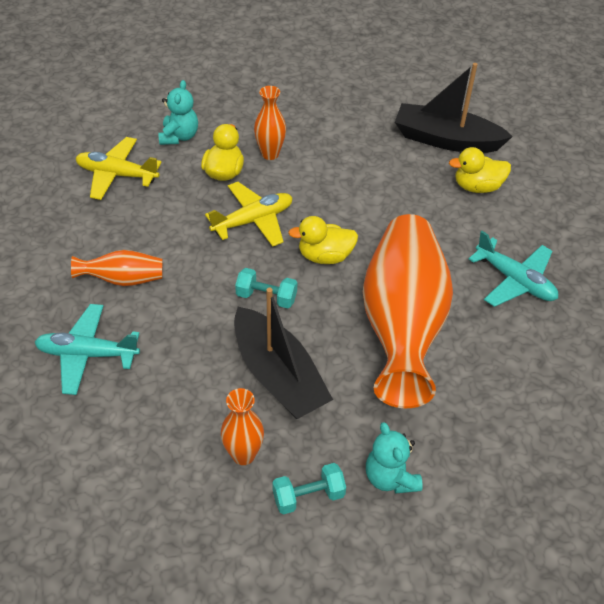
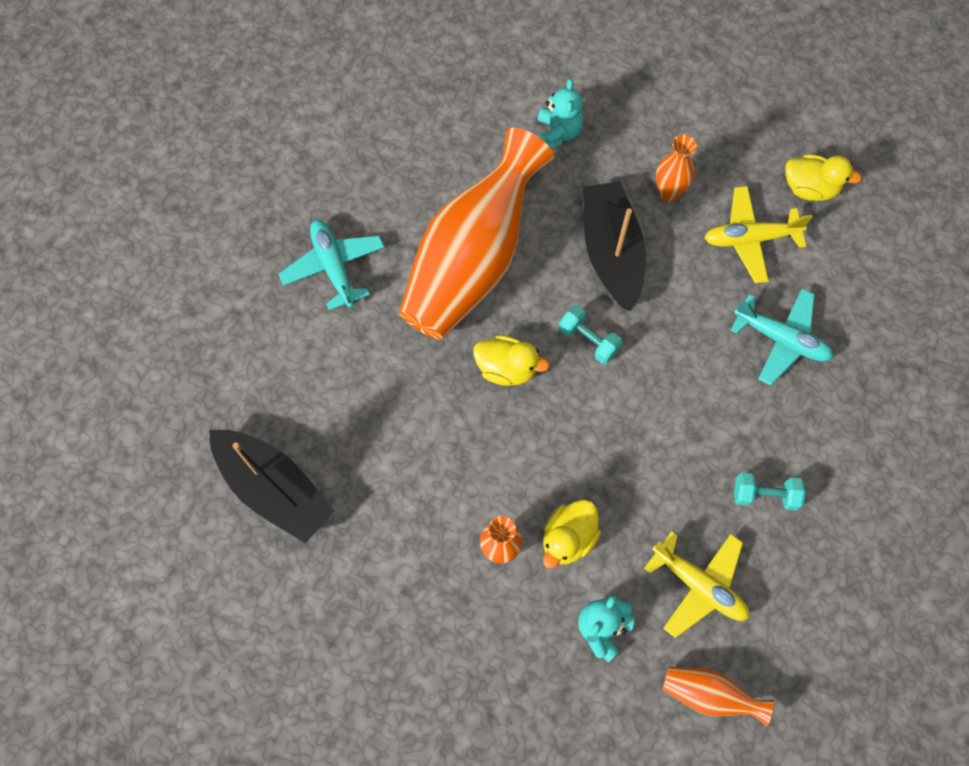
camera: 155 degrees left, 20 degrees up
orange vase [71,250,163,286] -> orange vase moved to [662,666,774,727]
yellow plane [205,182,293,247] -> yellow plane moved to [705,186,813,283]
turquoise dumbbell [272,463,346,514] -> turquoise dumbbell moved to [734,473,806,511]
yellow duck [449,147,511,193] -> yellow duck moved to [785,154,862,201]

